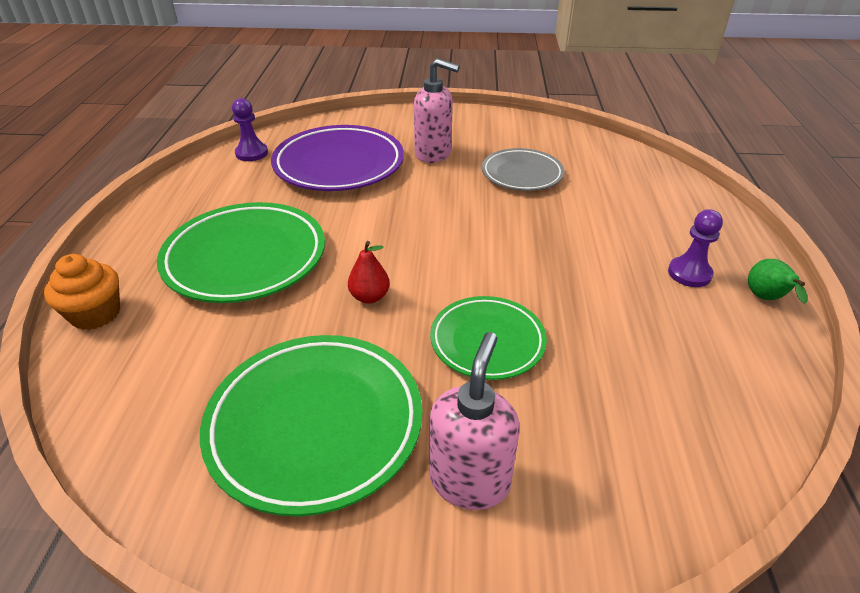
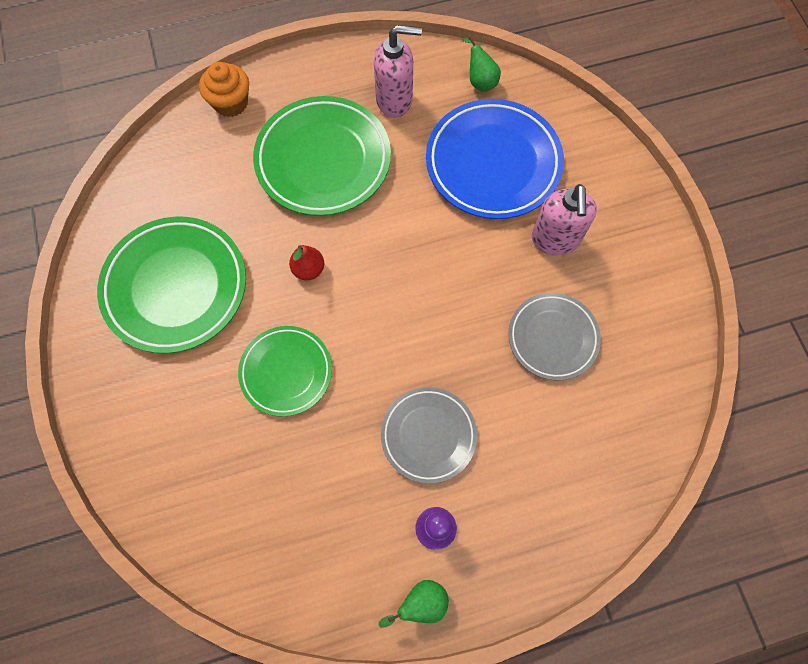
camera: 70 degrees right, 30 degrees up
purple pawn [232,98,268,161] -> green pear [462,36,501,92]
purple plate [271,125,404,191] -> blue plate [426,99,564,219]
pink soap dispenser [430,332,520,510] -> pink soap dispenser moved to [374,25,422,118]
none -> grey plate [381,387,477,484]

